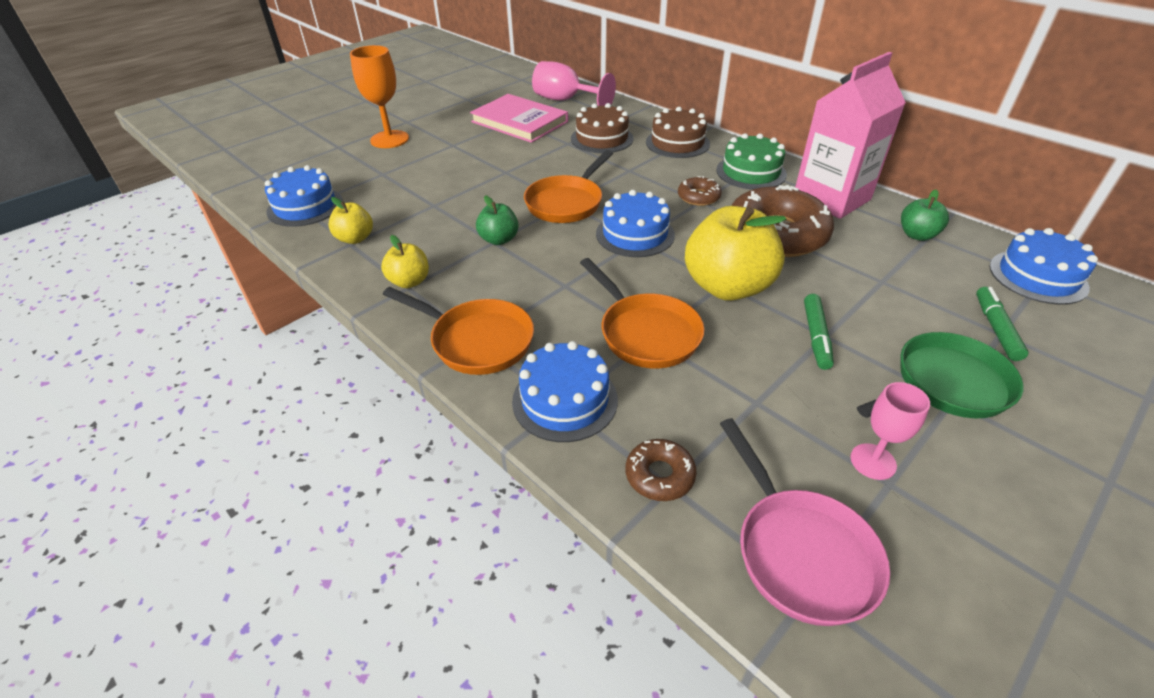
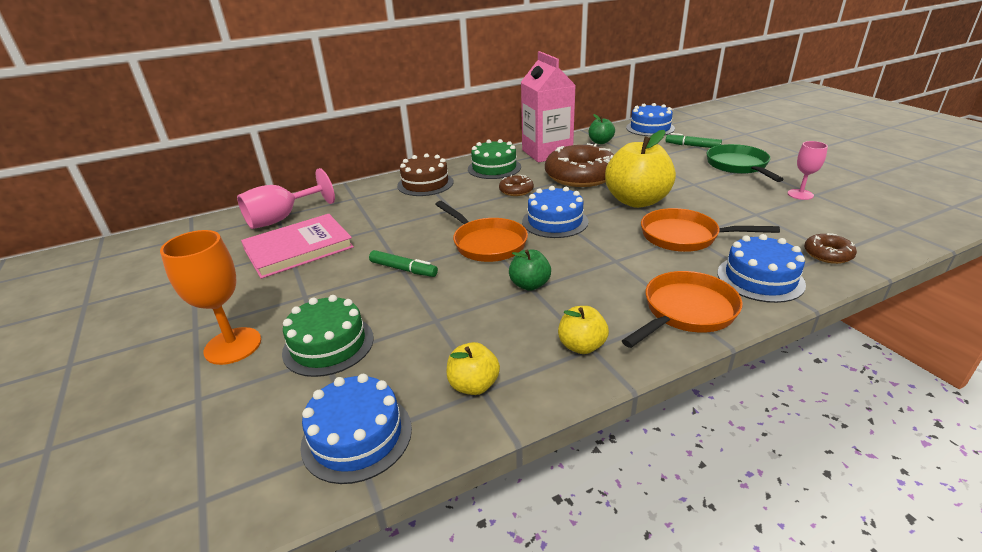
camera: 70 degrees left, 10 degrees down
brown cake [571,103,634,153] -> none
orange pan [580,258,704,369] -> orange pan turned 150 degrees counterclockwise [641,208,780,252]
pink pan [720,418,890,626] -> none
green marker [804,294,834,370] -> green marker moved to [369,250,438,277]
none -> green cake [282,295,374,377]

